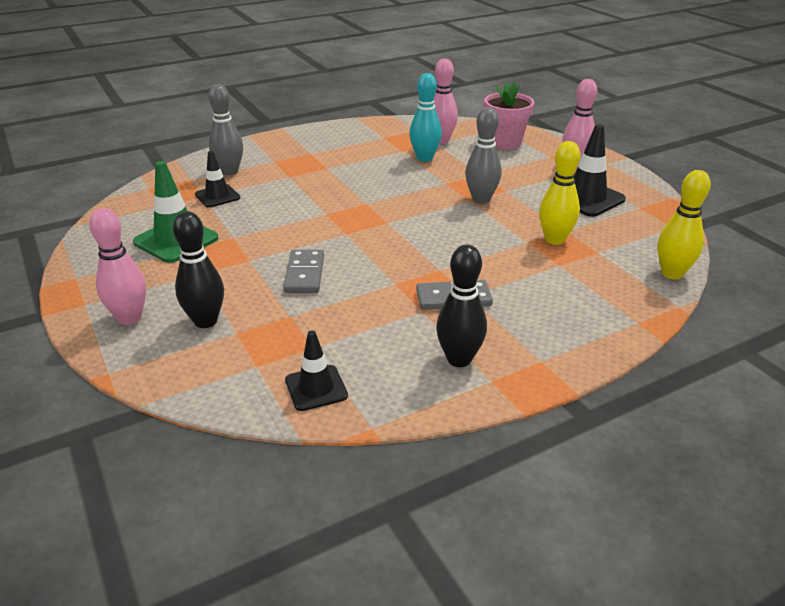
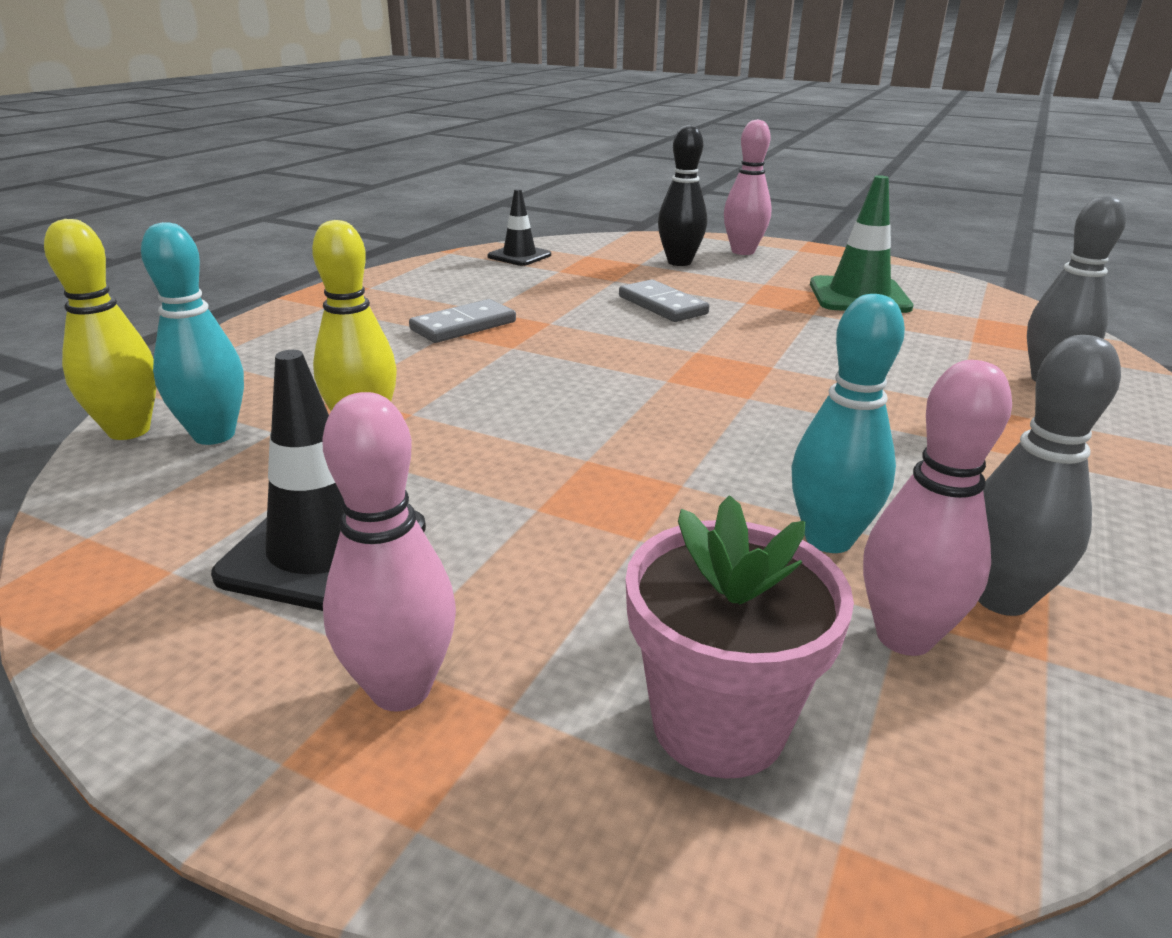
camera: 145 degrees right, 5 degrees down
black traffic cone [195,151,240,208] -> none
black bowling pin [436,244,487,367] -> none
grey bowling pin [465,107,502,204] -> grey bowling pin moved to [978,335,1121,616]
none -> turquoise bowling pin [141,222,244,445]

